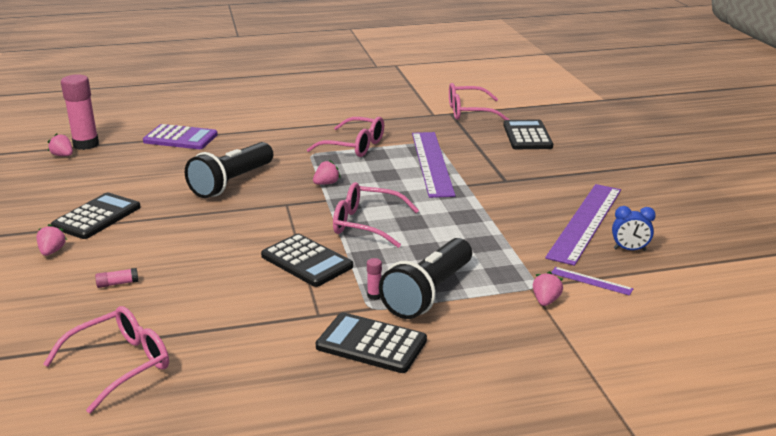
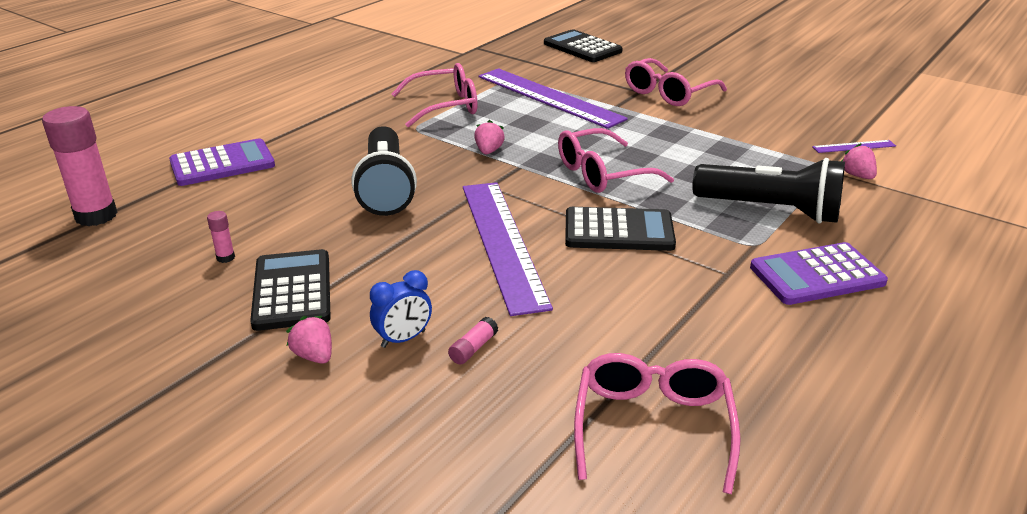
camera: 40 degrees left, 5 degrees up
pink strawberry [48,133,73,156] -> none
black calculator [316,312,427,373] -> purple calculator [750,242,888,305]
pink glue stick [367,258,382,300] -> pink glue stick moved to [207,211,235,263]
black flashlight [379,238,472,319] -> black flashlight turned 60 degrees counterclockwise [692,158,845,223]
pink glasses [449,83,509,120] -> pink glasses moved to [625,58,727,106]
purple ruler [545,184,621,266] -> purple ruler moved to [463,182,553,316]
blue clock [612,206,656,251] -> blue clock moved to [370,270,432,348]

